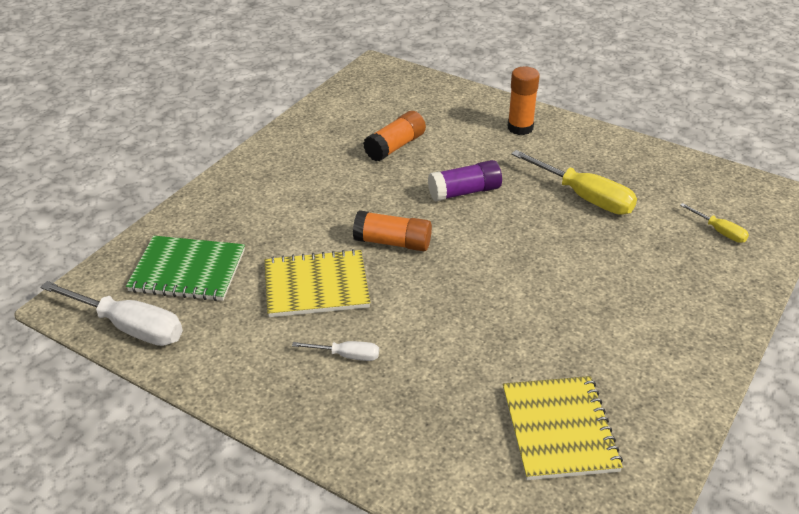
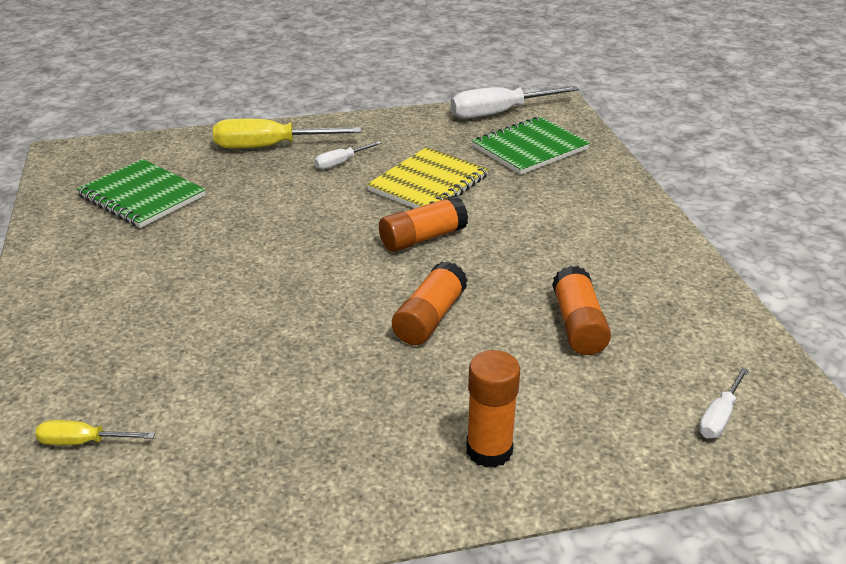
camera: 135 degrees right, 5 degrees down
purple glue stick [428,160,502,202] -> orange glue stick [392,261,468,345]
yellow notebook [503,376,623,480] -> green notebook [77,159,206,228]
yellow screwdriver [511,150,637,215] -> yellow screwdriver moved to [213,119,361,149]
none -> white screwdriver [699,368,748,438]

